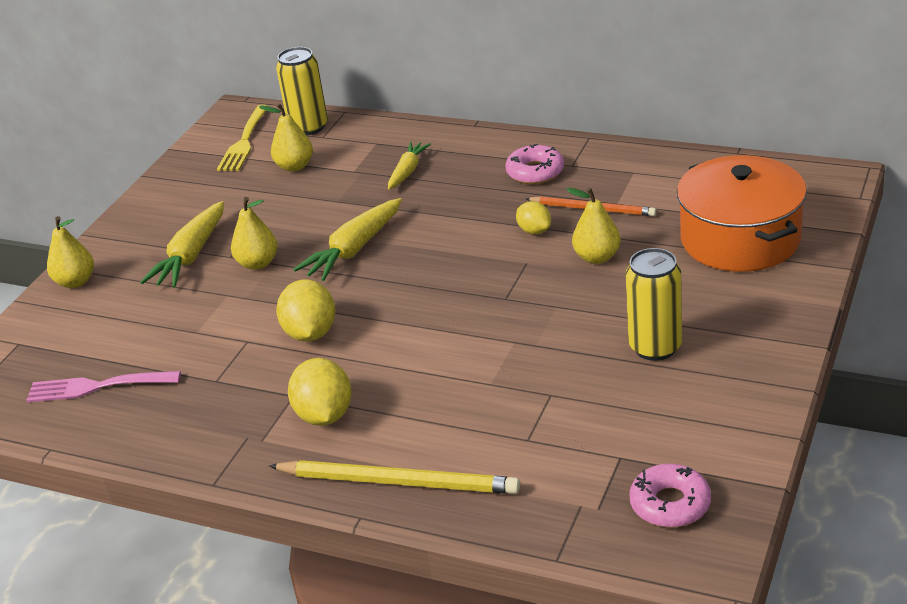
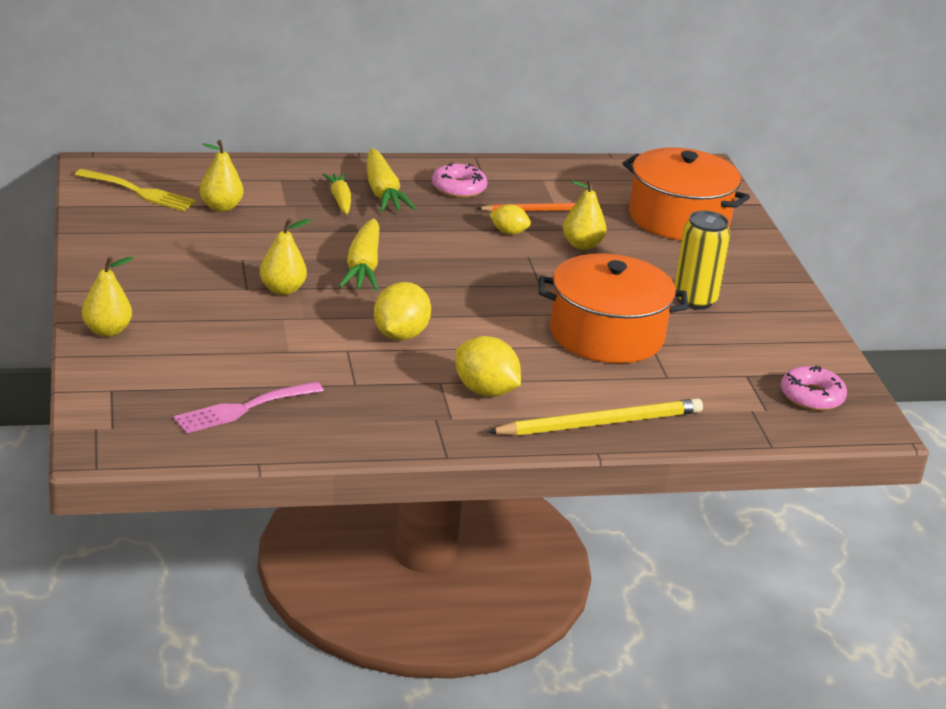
camera: 40 degrees left, 5 degrees down
yellow carrot [140,201,224,287] -> yellow carrot moved to [366,148,417,212]
yellow fork [217,105,268,171] -> yellow fork turned 45 degrees counterclockwise [75,169,196,211]
yellow can [276,47,328,136] -> none
yellow lemon [276,279,335,342] -> yellow lemon turned 60 degrees clockwise [374,282,431,340]
none -> orange pot [538,253,688,363]

